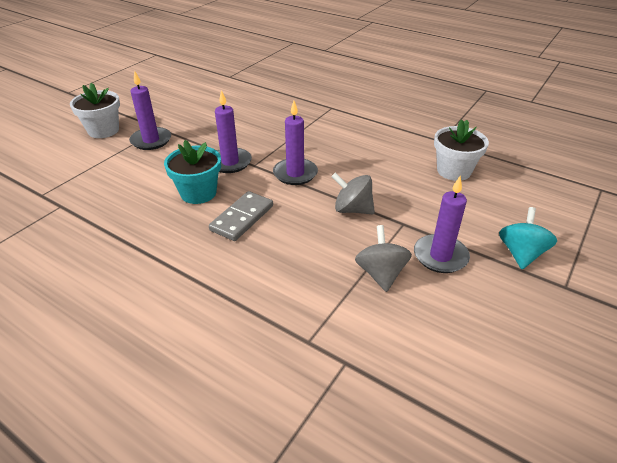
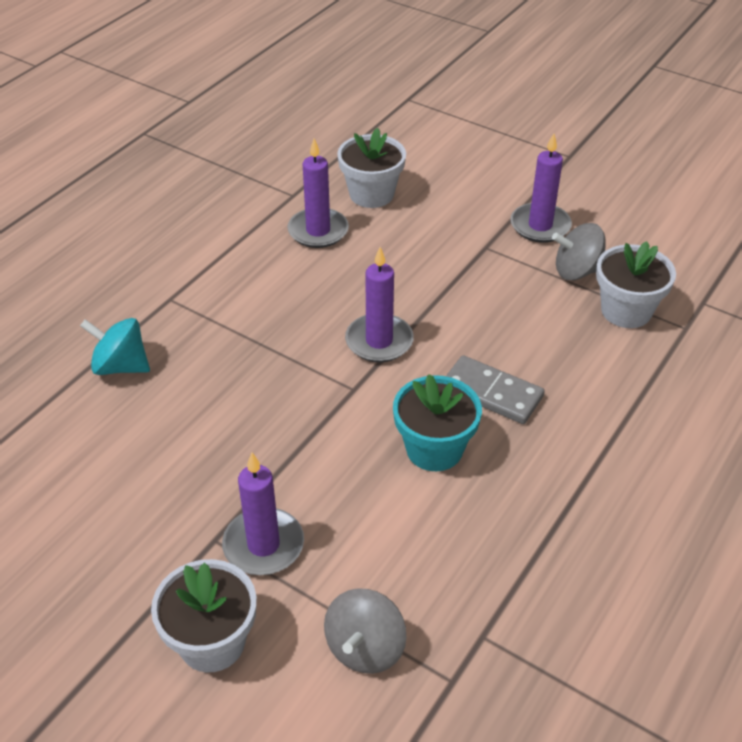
camera: 90 degrees left, 5 degrees up
purple candle [215,90,252,173] -> purple candle moved to [287,138,349,248]
grey spinning top [331,172,375,215] -> grey spinning top moved to [324,588,406,674]
turquoise spinning top [499,207,557,269] -> turquoise spinning top moved to [80,318,150,375]
none -> white flower pot [596,241,676,328]

